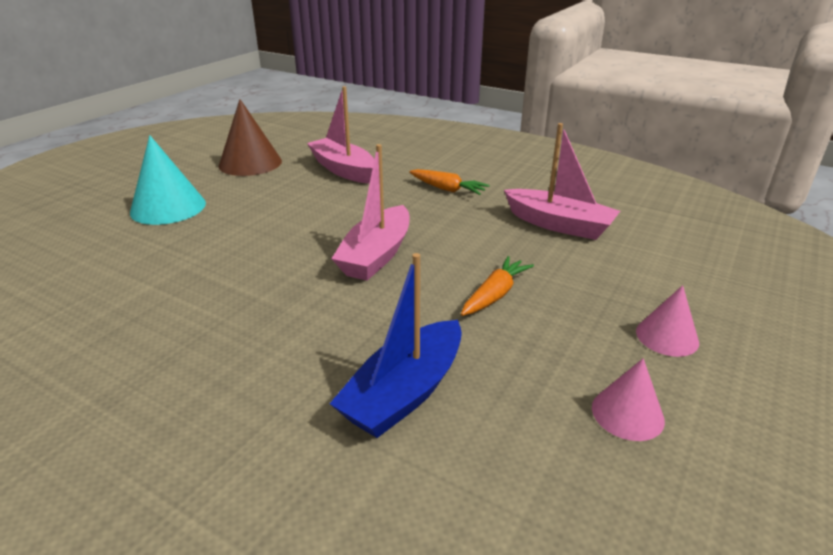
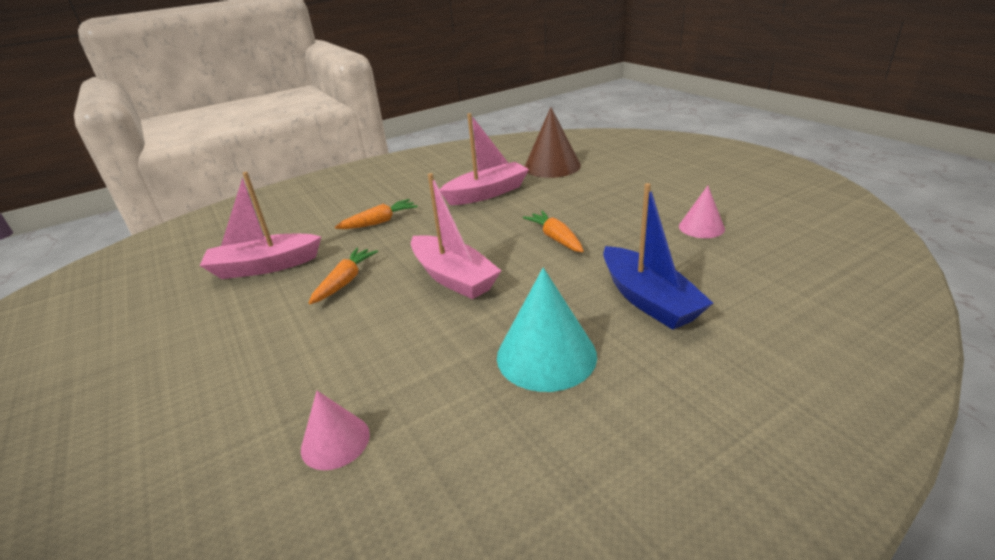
camera: 60 degrees left, 0 degrees up
turquoise cone [130,135,206,225] -> turquoise cone moved to [497,268,597,392]
brown cone [219,99,282,176] -> brown cone moved to [524,107,581,178]
pink cone [636,285,699,357] -> pink cone moved to [301,391,370,470]
none -> orange carrot [308,248,378,304]

